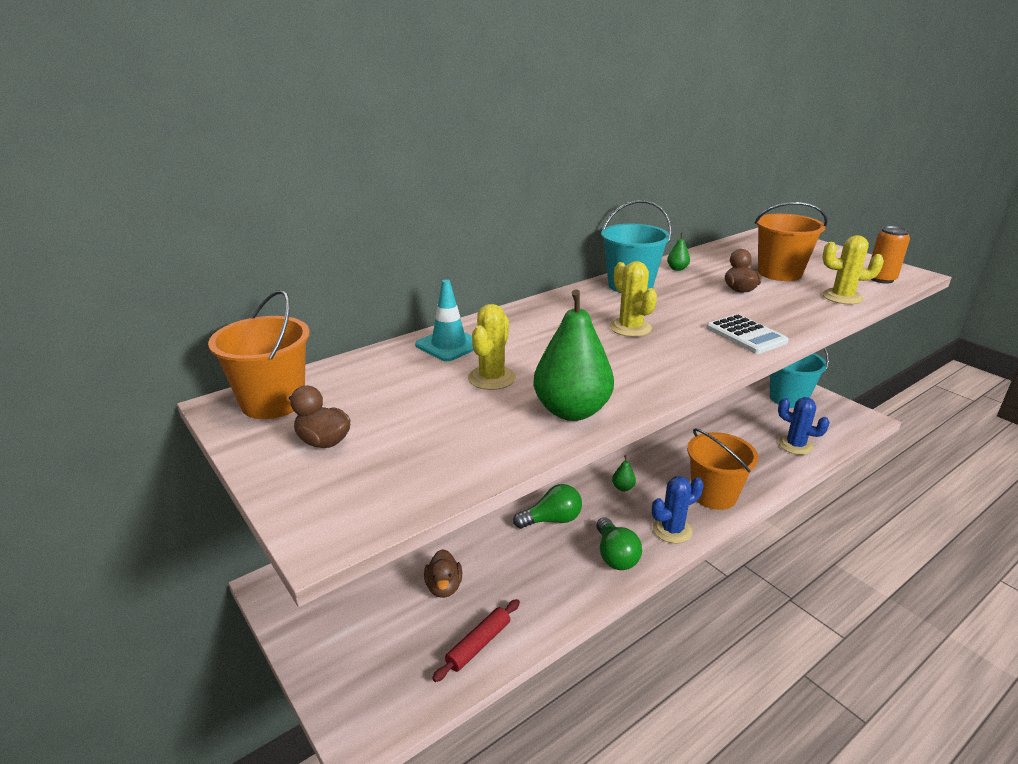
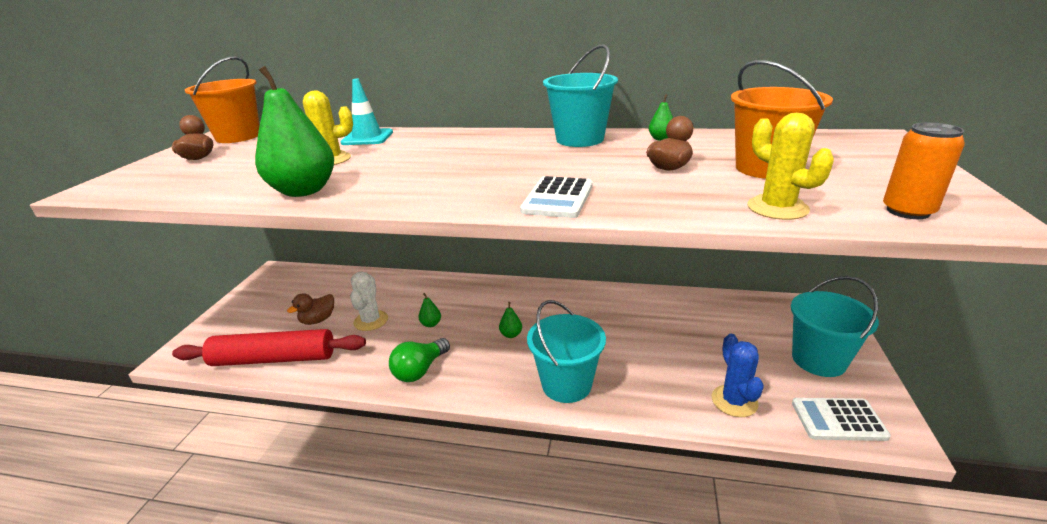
camera: 50 degrees right, 0 degrees up
red rolling pin [432,599,520,682] -> red rolling pin [172,329,366,366], size x1.95
green light bulb [513,484,582,529] -> green pear [418,293,441,327]
yellow cactus [610,261,657,337] -> none
blue cactus [652,476,704,544] -> none
orange bucket [687,428,758,510] -> turquoise bucket [527,300,606,403]
none -> white cactus [350,271,388,331]
none -> white calculator [792,398,891,441]

